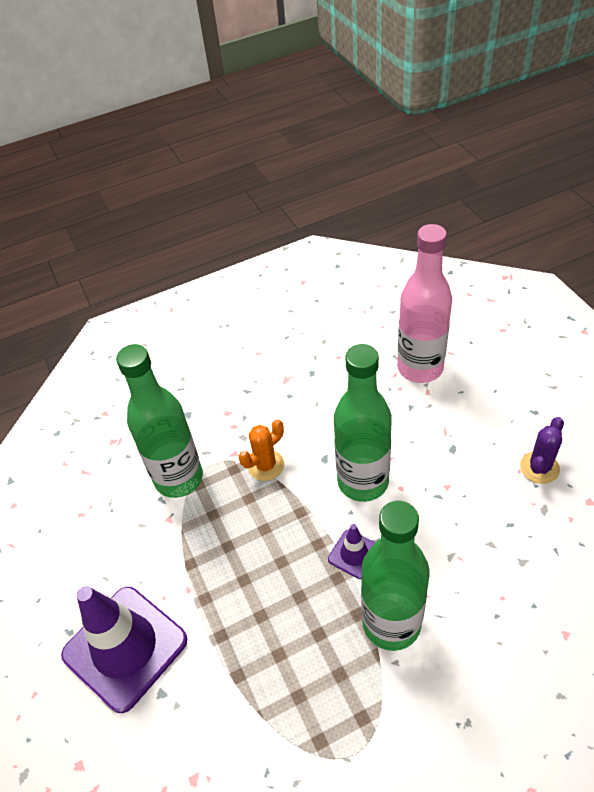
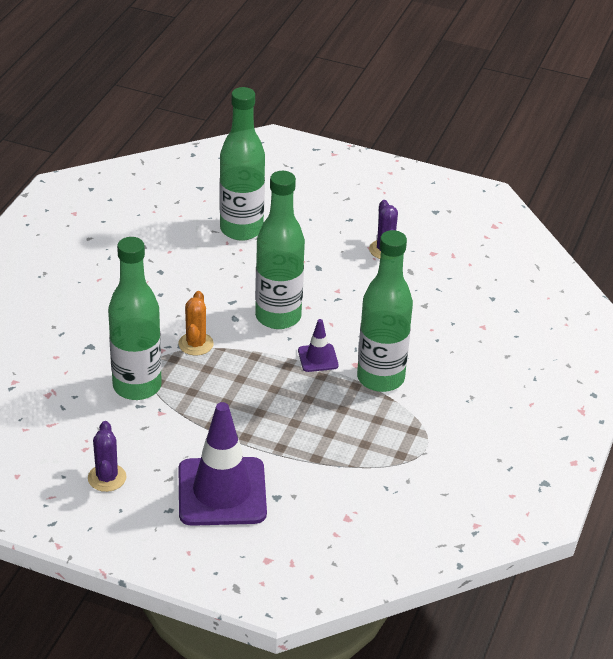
camera: 50 degrees left, 10 degrees down
pink bottle [397,224,452,383] -> green bottle [220,87,265,241]
none -> purple cactus [88,421,127,492]

